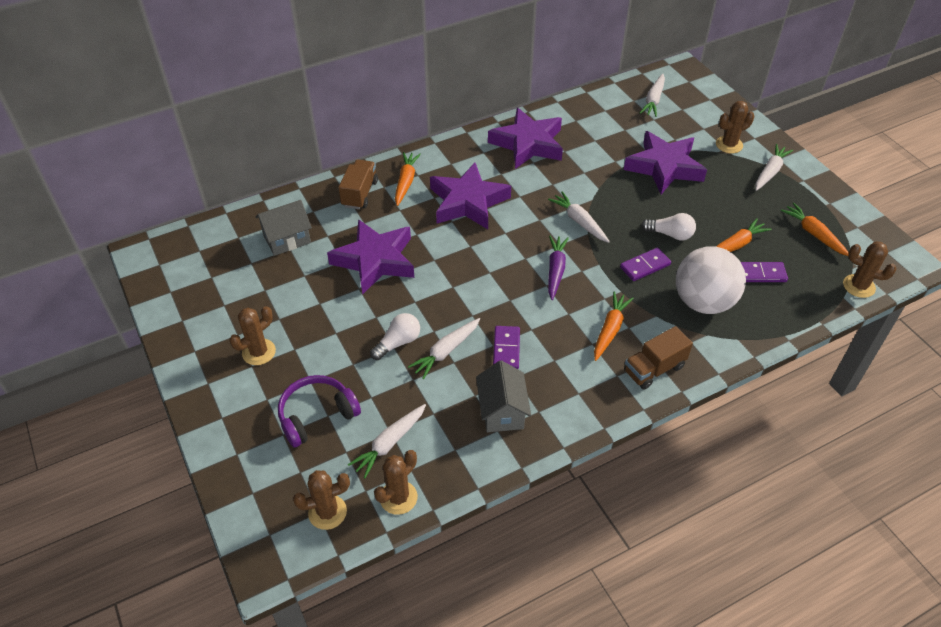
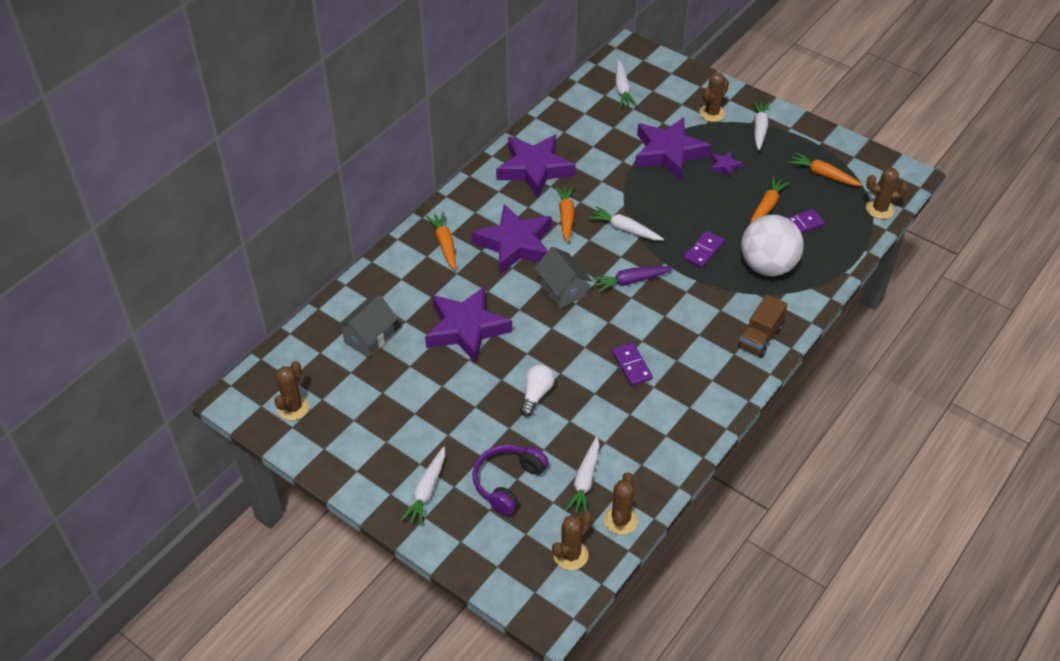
camera: 25 degrees left, 0 degrees up
brown cactus [230,306,276,365] -> brown cactus moved to [274,361,310,420]
brown truck [338,159,378,209] -> none
white carrot [408,318,480,379] -> white carrot moved to [401,447,445,526]
grey house [476,360,531,432] -> grey house moved to [534,247,592,309]
purple carrot [548,235,569,300] -> purple carrot turned 90 degrees counterclockwise [593,266,673,292]
orange carrot [594,292,634,361] -> orange carrot moved to [555,185,575,243]
white light bulb [641,213,696,240] -> none
none -> purple star [711,151,743,178]

